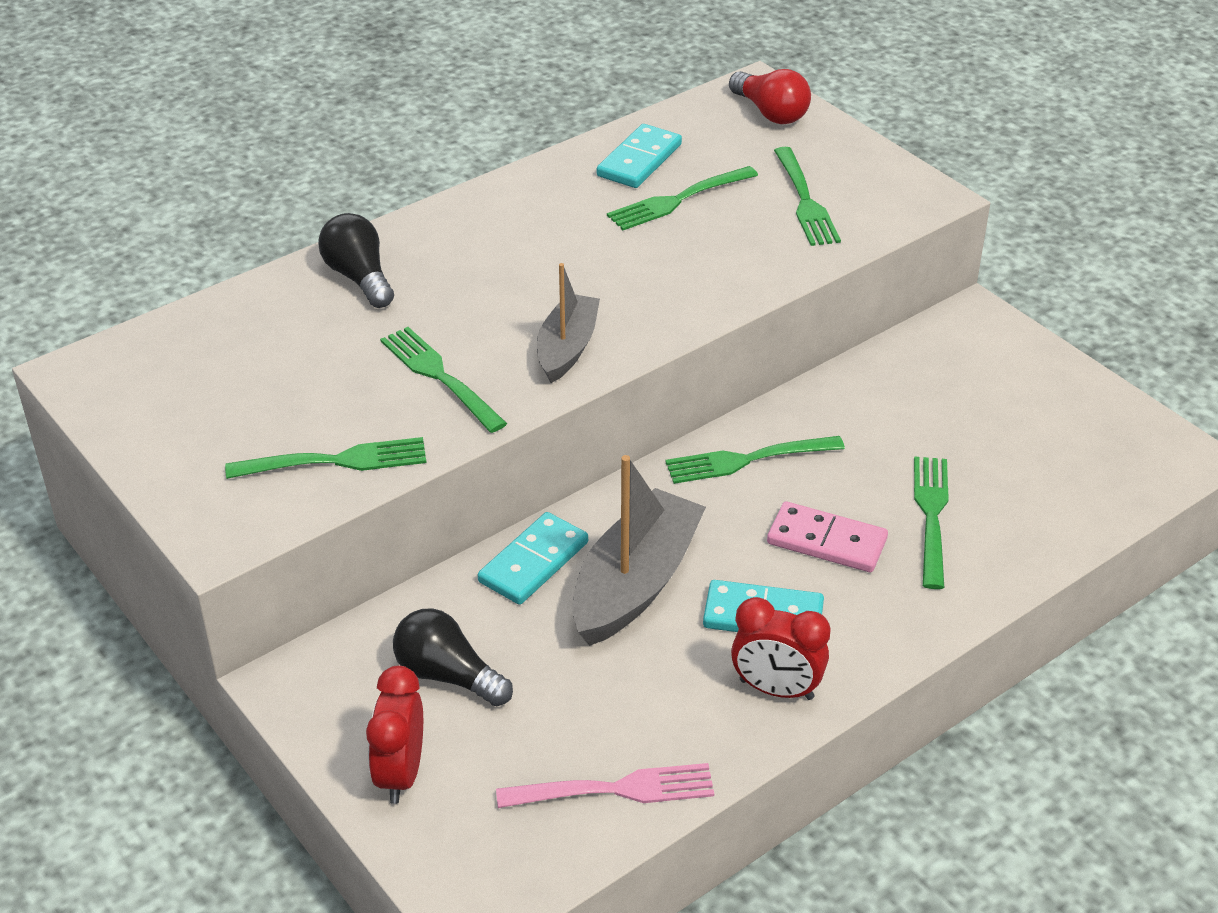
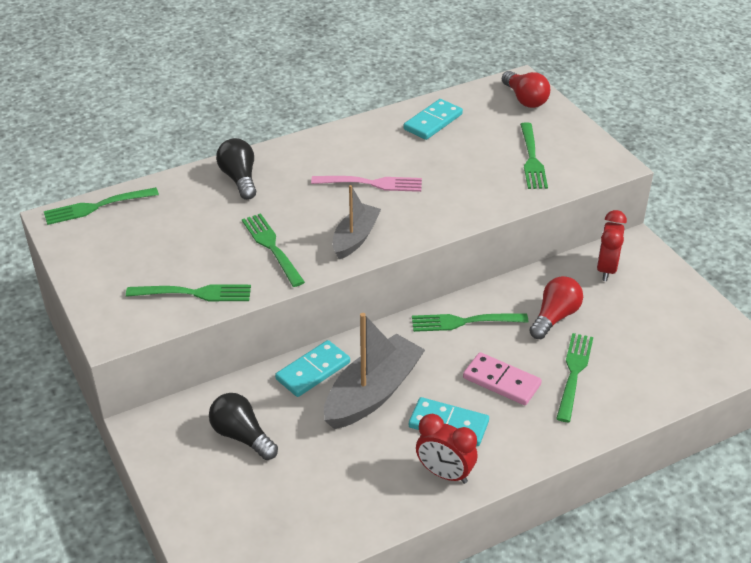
camera: 10 degrees right, 0 degrees up
red clock [366,666,423,804] -> red clock moved to [597,210,627,281]
pink fork [496,763,714,808] -> pink fork moved to [311,176,422,192]
green fork [607,166,758,230] -> green fork moved to [44,187,159,225]
none -> red light bulb [529,276,583,339]

